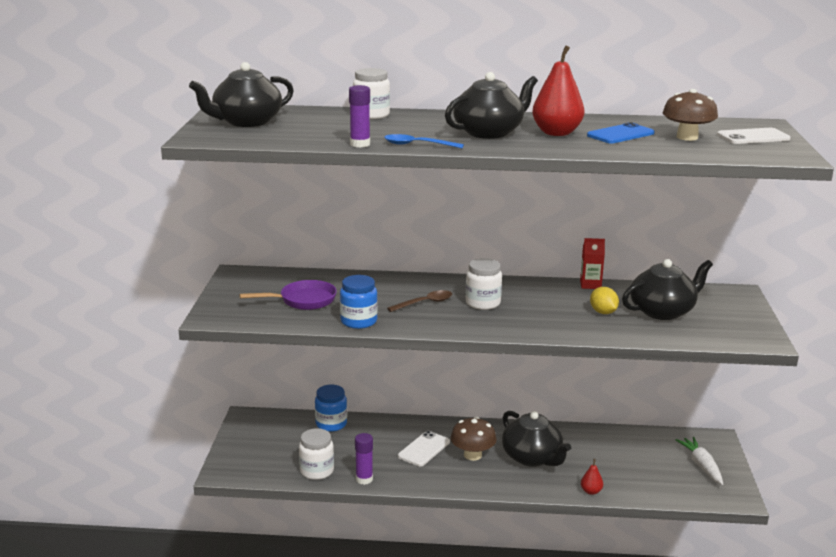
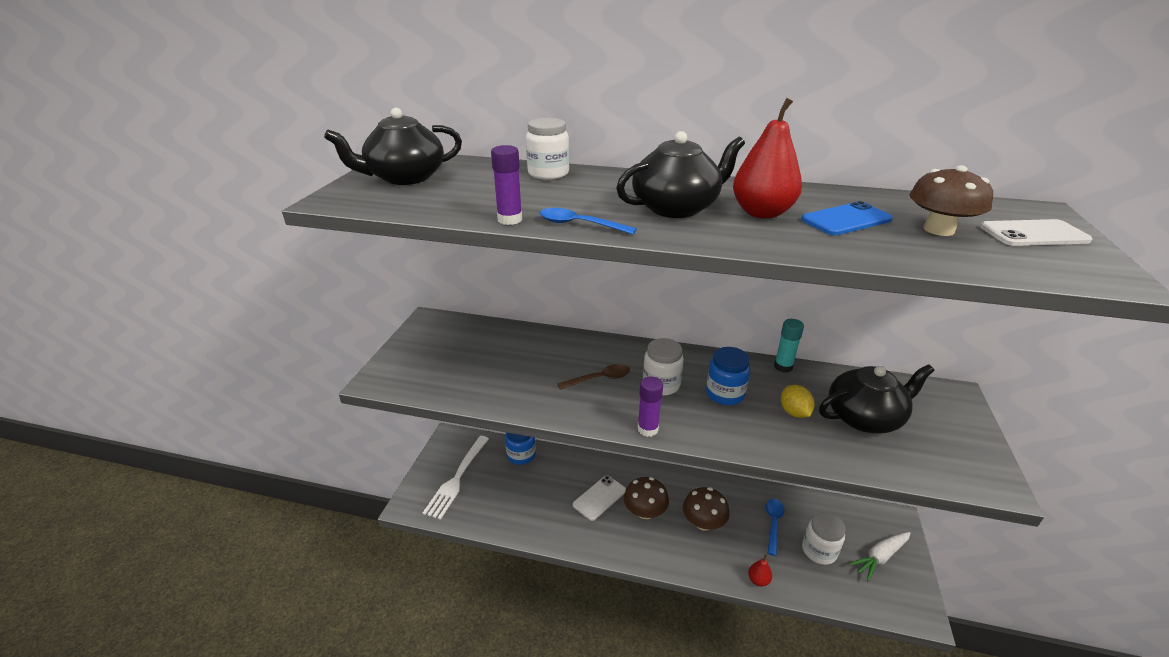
camera: 10 degrees right, 10 degrees up
purple pan [240,280,337,310] -> none
white jar [299,428,334,480] -> white jar moved to [802,512,846,565]
blue jar [340,275,378,329] -> blue jar moved to [706,347,750,405]
purple glue stick [355,433,373,485] -> purple glue stick moved to [638,376,663,437]
black teapot [502,411,571,467] -> brown mushroom [683,487,730,531]
red carton [580,238,605,289] -> turquoise glue stick [774,319,804,373]
white carrot [676,437,723,485] -> white carrot turned 120 degrees counterclockwise [849,532,911,581]
none -> white fork [423,436,489,520]
none -> blue spoon [766,499,784,556]

